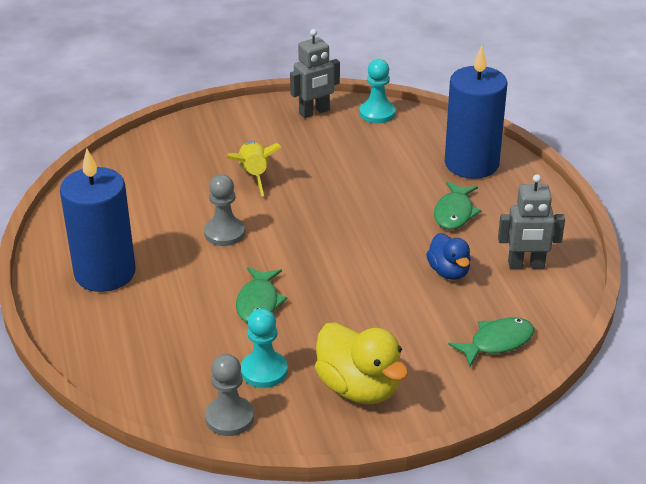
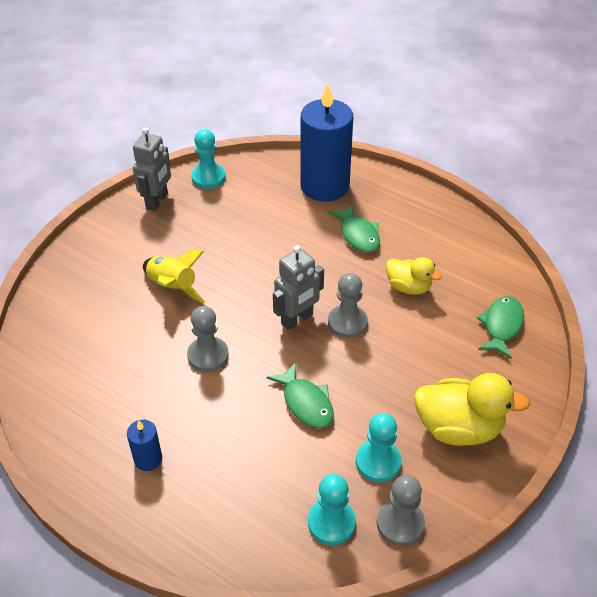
camera: 40 degrees left, 10 degrees up
blue candle [60,149,136,292] -> blue candle [127,420,162,471], size x0.44
blue duck [426,233,471,280] -> yellow duck [386,257,442,295]
grey robot [498,174,565,269] -> grey robot moved to [273,245,324,330]
none -> turquoise pawn [308,474,356,545]
none -> grey pawn [328,273,368,338]

